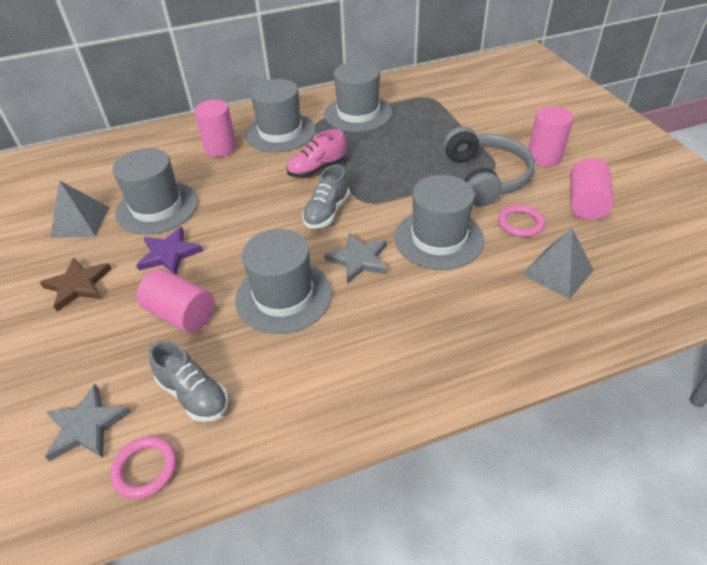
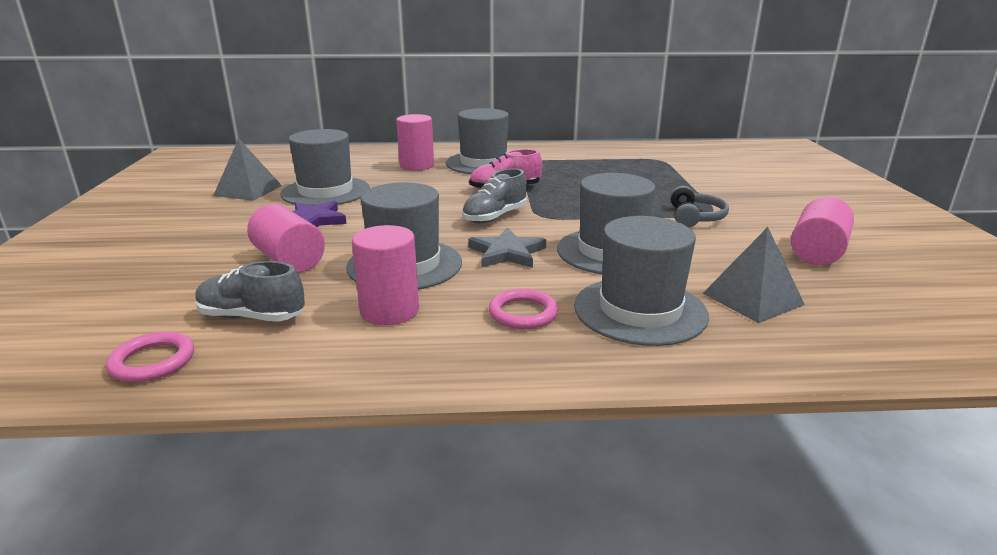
camera: 15 degrees right, 20 degrees down
brown star [39,257,112,312] -> none
grey star [45,384,131,461] -> none
grey shoe [149,340,229,422] -> grey shoe turned 135 degrees clockwise [195,261,305,322]
grey hat [324,61,392,132] -> grey hat moved to [574,216,709,346]
grey headphones [443,126,535,207] -> grey headphones [671,186,729,227], size x0.56
pink ring [498,205,545,237] -> pink ring moved to [489,289,558,329]
pink cylinder [528,106,574,167] -> pink cylinder moved to [352,225,419,325]

